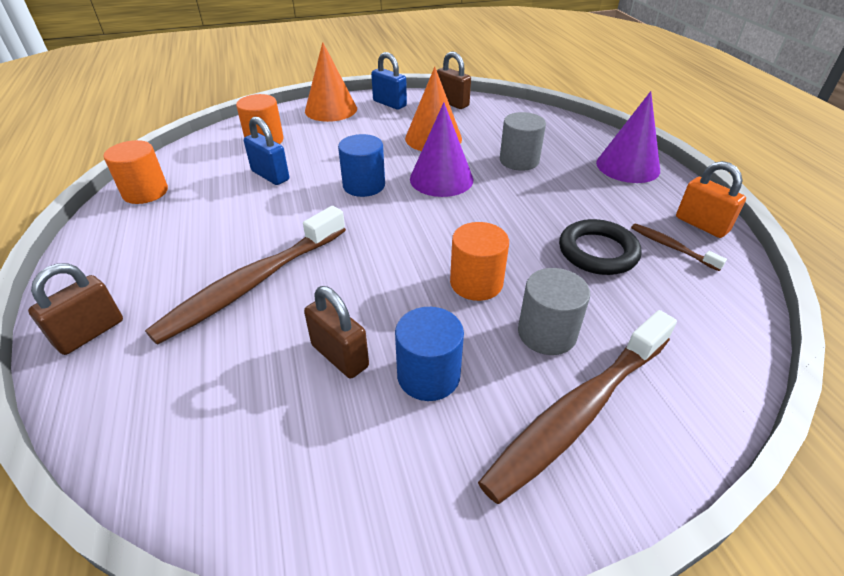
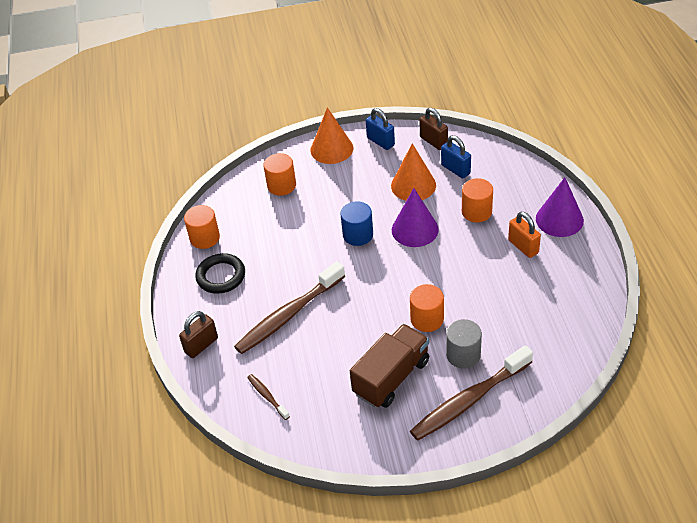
camera: 10 degrees right, 5 degrees up
blue padlock [244,117,289,185] -> blue padlock moved to [441,135,471,179]
brown padlock [304,286,369,378] -> none
blue cylinder [395,307,464,401] -> brown truck [350,324,429,408]
grey cylinder [500,112,546,171] -> orange cylinder [462,178,493,223]
black ring [559,219,642,275] -> black ring moved to [195,253,245,294]
brown toothbrush [631,223,727,271] -> brown toothbrush moved to [247,374,290,420]
orange padlock [676,161,746,238] -> orange padlock moved to [508,212,541,258]

